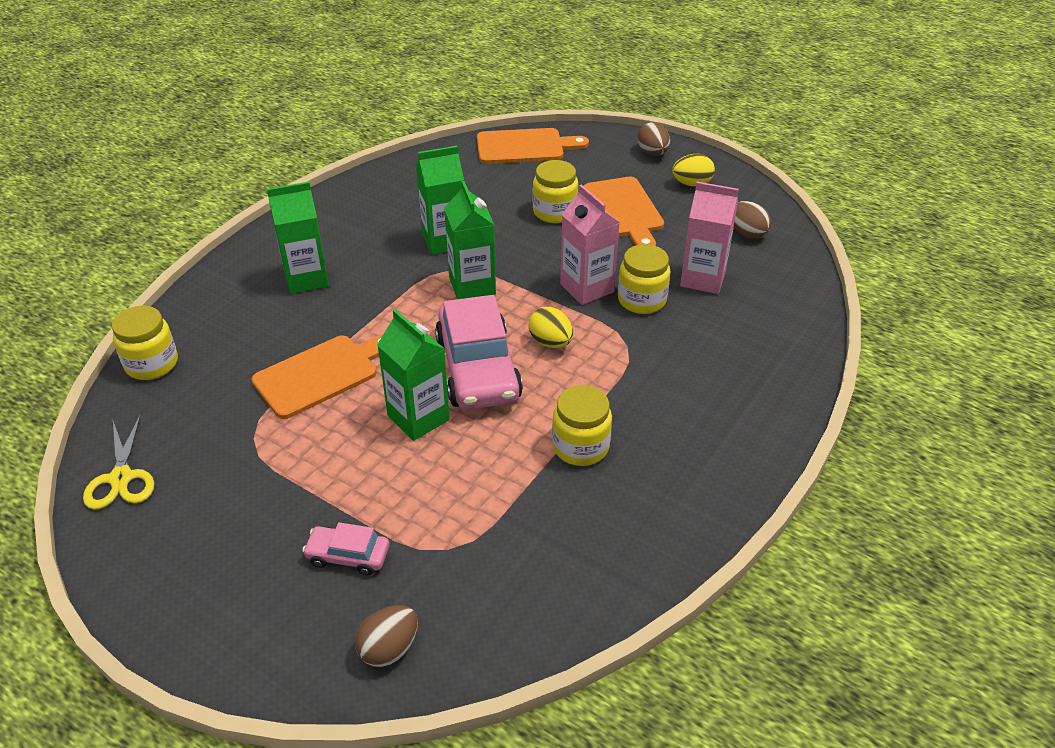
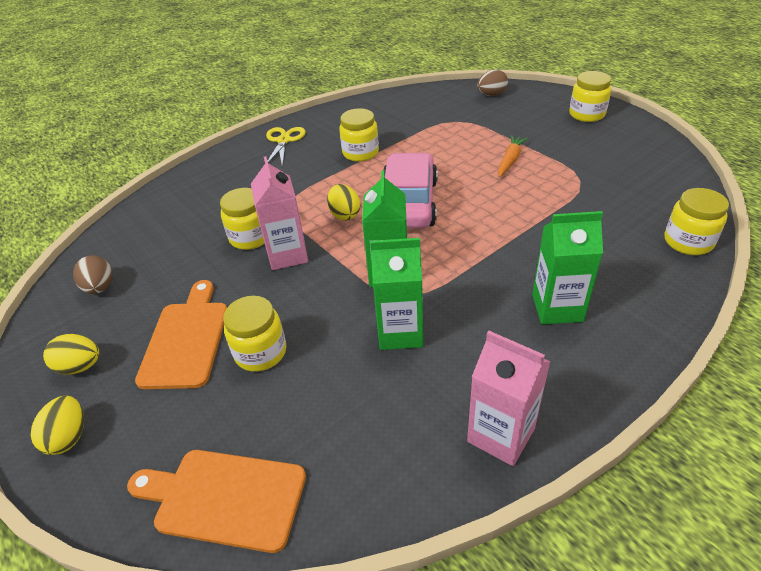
camera: 160 degrees left, 0 degrees up
yellow scissors [83,414,154,510] -> yellow scissors moved to [266,127,306,166]
orange cutting board [251,334,383,419] -> none
pink car [302,522,389,576] -> none
green carton [377,309,450,441] -> none
brown egg [637,122,670,156] -> yellow egg [31,396,84,455]
pink carton [680,182,739,294] -> pink carton moved to [467,331,550,466]
none -> orange carrot [498,135,528,177]
none -> yellow jar [569,71,611,122]

